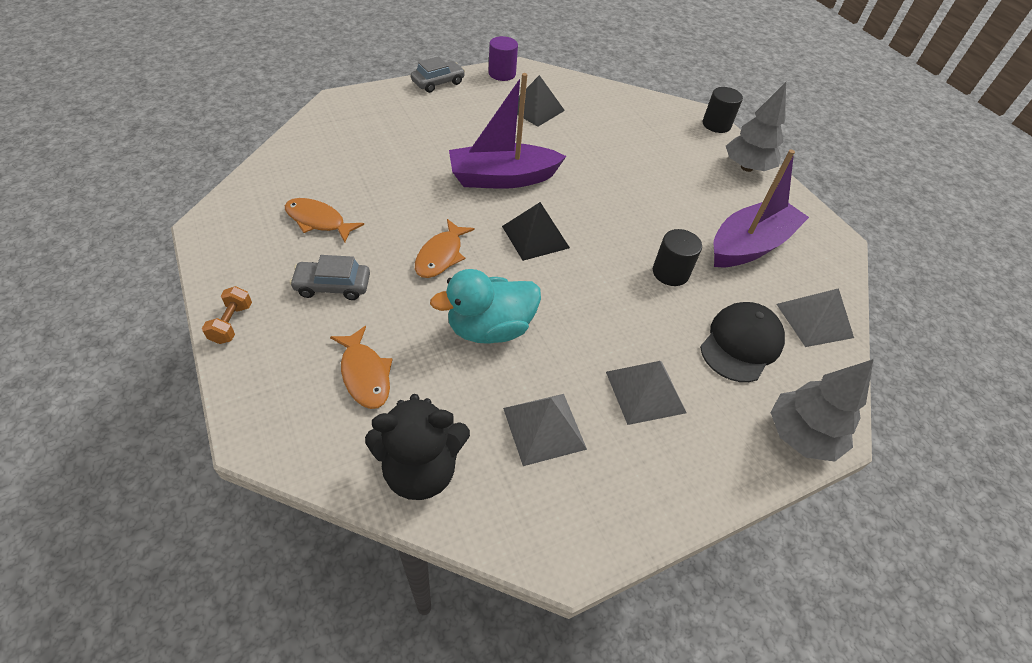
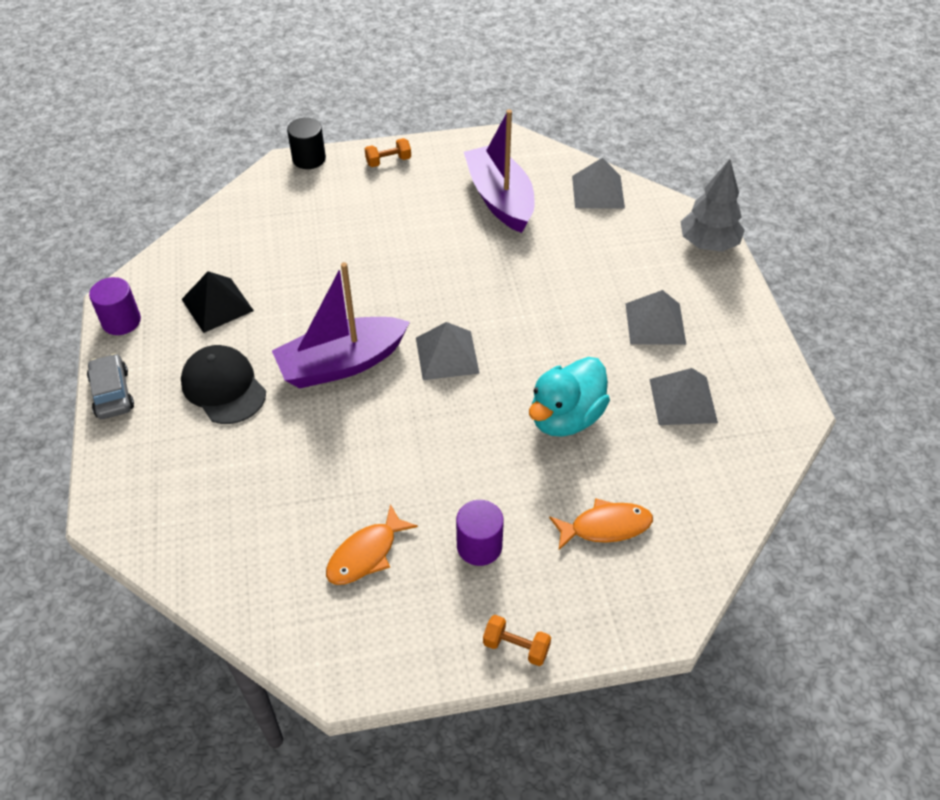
camera: 70 degrees left, 0 degrees up
grey car [290,255,370,300] -> purple cylinder [456,500,504,566]
black teddy bear [365,394,470,500] -> none
orange fish [415,219,475,278] -> none
turquoise duck [430,269,541,344] -> turquoise duck turned 45 degrees clockwise [529,357,610,437]
purple boat [449,73,566,189] -> purple boat turned 60 degrees clockwise [272,262,410,388]
black pyramid [502,202,570,261] -> grey pyramid [416,322,480,380]
black cylinder [653,229,702,286] -> none
black cap [700,302,785,382] -> black cap moved to [181,345,266,424]
grey tree [726,82,786,172] -> orange dumbbell [365,138,411,167]

